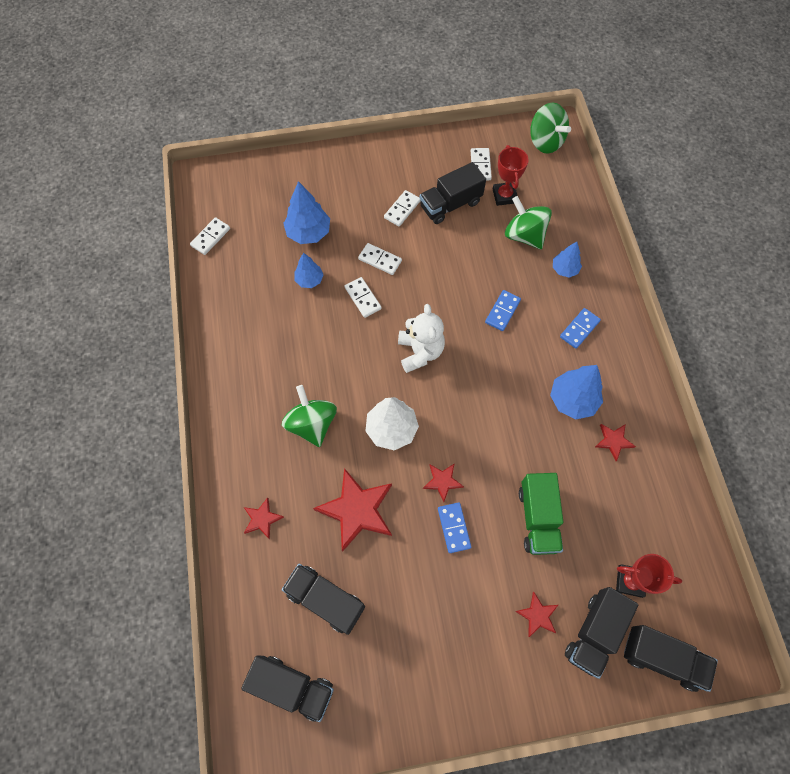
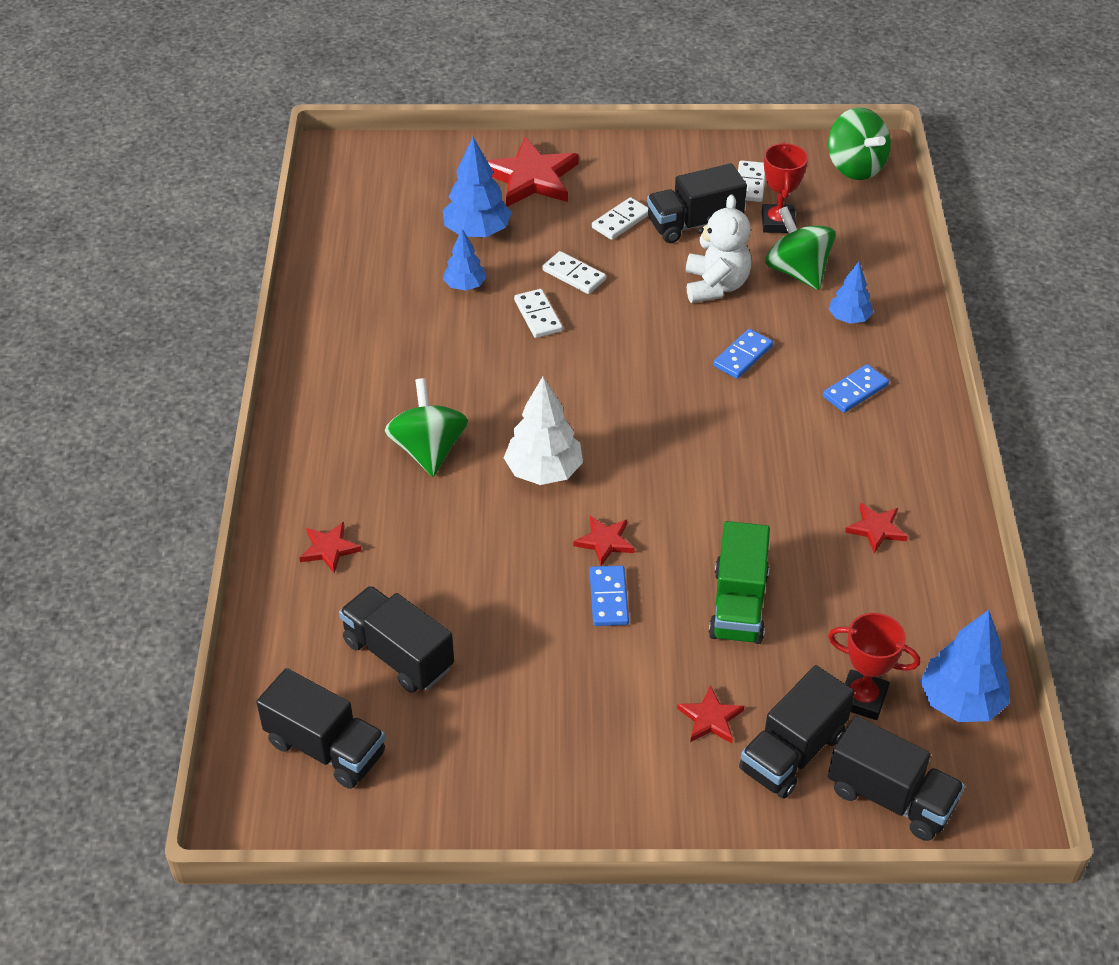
camera: 10 degrees right, 20 degrees down
white domino [190,217,230,255] -> none
red star [313,468,392,552] -> red star moved to [487,137,579,207]
white teddy bear [398,304,445,373] -> white teddy bear moved to [686,195,751,303]
blue tree [550,365,603,419] -> blue tree moved to [920,610,1009,722]

